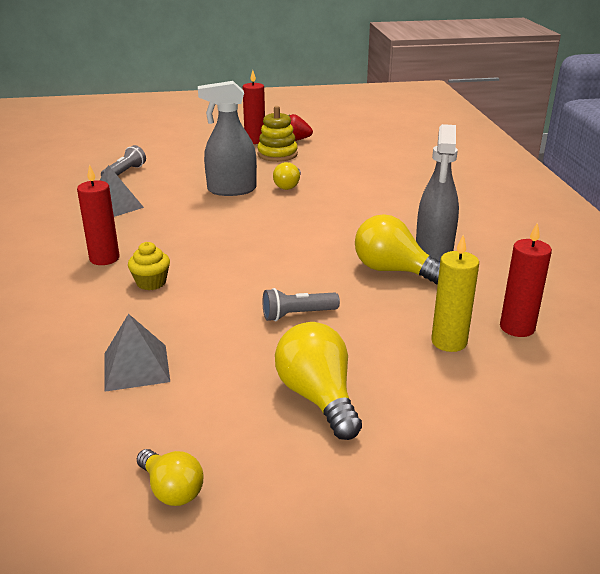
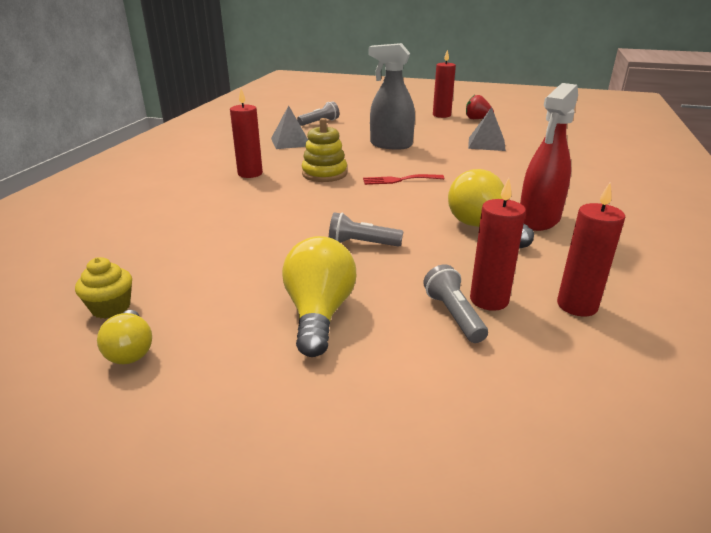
camera: 25 degrees right, 0 degrees up
grey pyramid [104,314,170,392] -> grey pyramid moved to [468,107,506,151]
yellow cupcake [128,242,170,290] -> yellow cupcake moved to [75,257,132,319]
yellow stacking toy [257,106,298,162] -> yellow stacking toy moved to [302,118,347,182]
yellow light bulb [273,162,301,190] -> none
grey spray bottle [416,124,459,261] -> red spray bottle [520,83,578,231]
yellow candle [431,234,479,352] -> red candle [470,178,526,311]
none -> red fork [363,174,444,185]
none -> grey flashlight [423,264,488,343]

